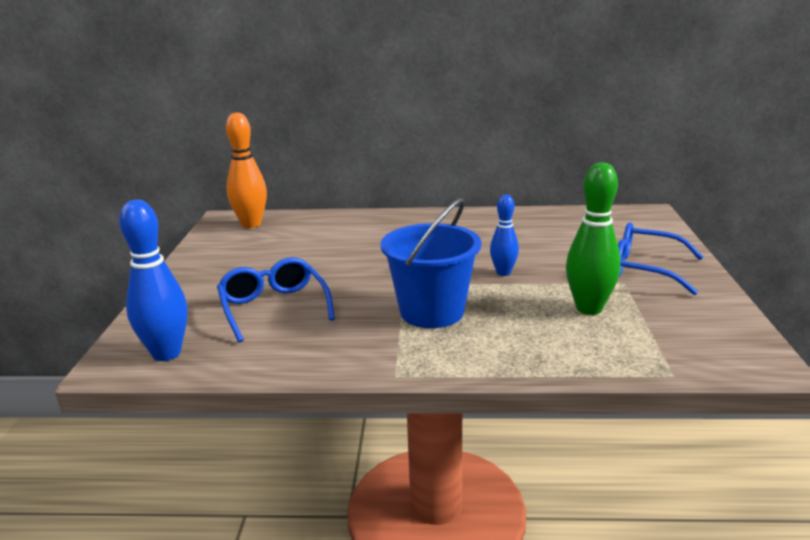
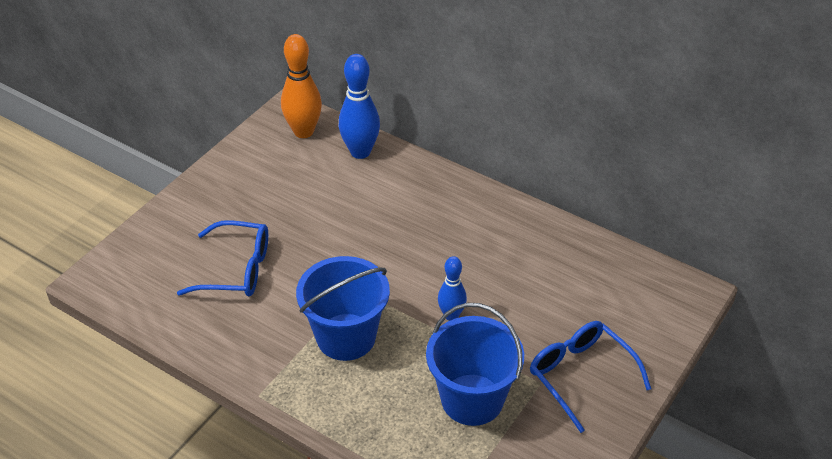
camera: 30 degrees right, 20 degrees up
blue bowling pin [119,200,187,361] -> blue bowling pin moved to [339,54,380,159]
blue glasses [217,257,335,343] -> blue glasses turned 90 degrees clockwise [177,220,268,296]
green bowling pin [566,163,621,315] -> blue bucket [426,303,524,426]

